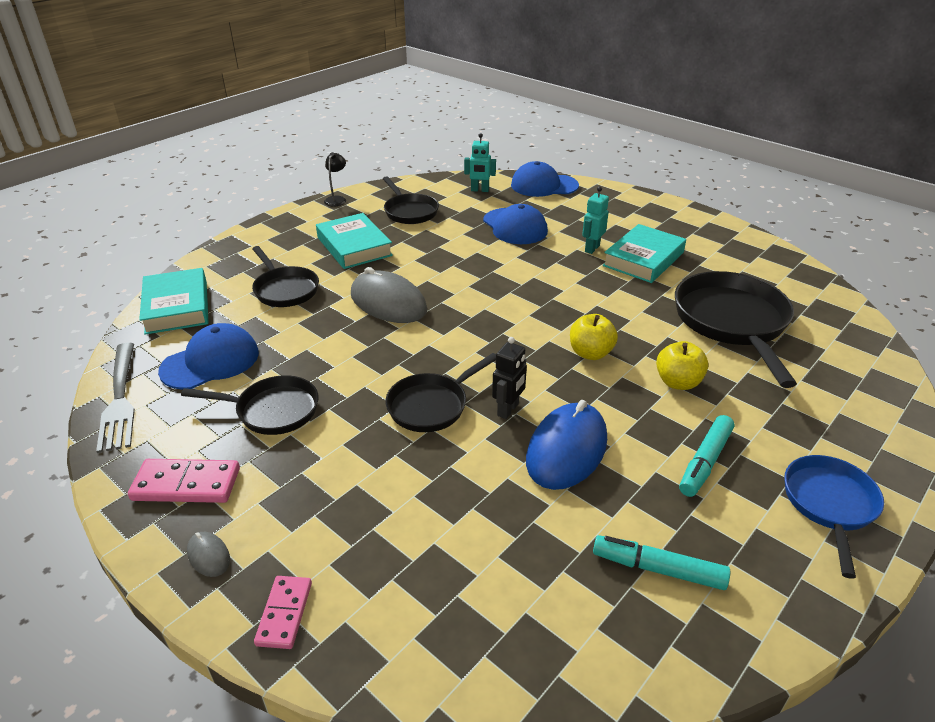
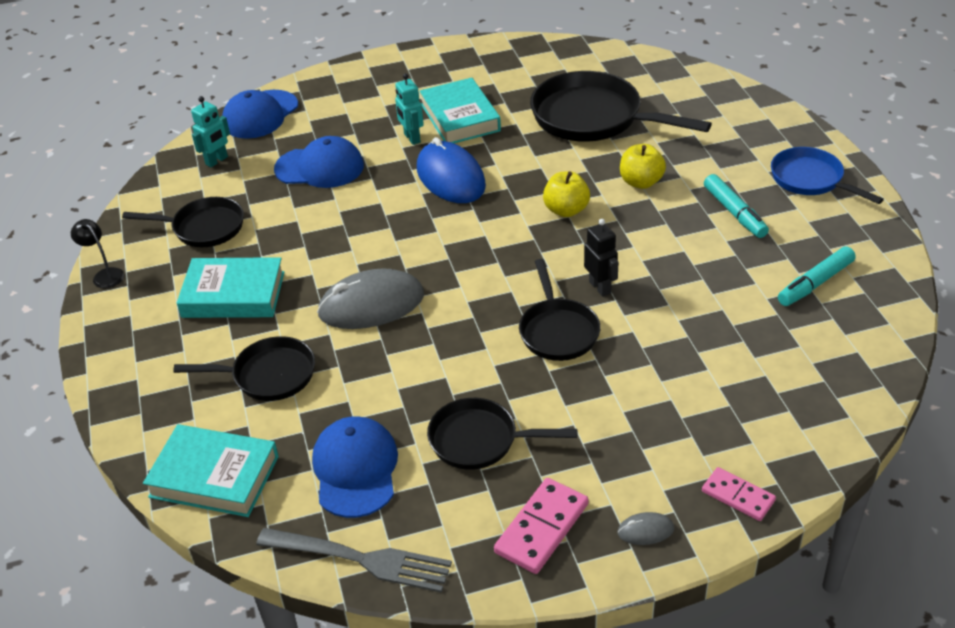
camera: 55 degrees left, 5 degrees up
black pan [181,375,319,435] -> black pan turned 120 degrees counterclockwise [427,398,577,470]
blue mouse [526,400,607,490] -> blue mouse moved to [417,137,486,203]

